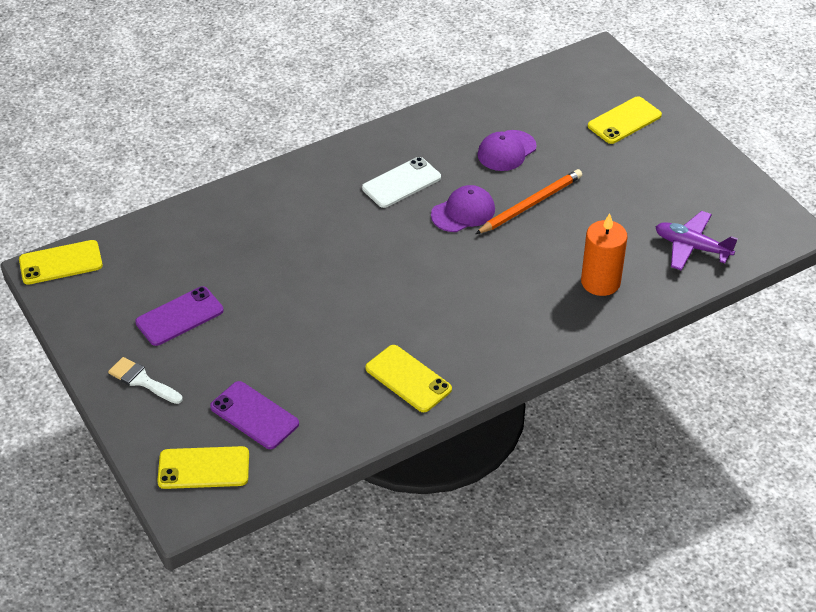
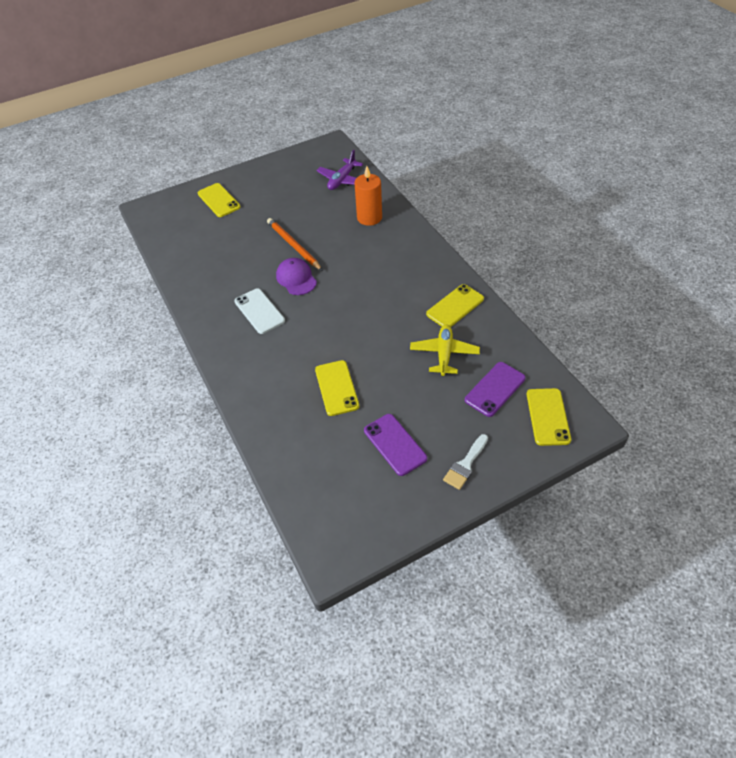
camera: 85 degrees left, 5 degrees up
yellow phone [19,240,103,285] -> yellow phone moved to [315,360,359,416]
purple cap [478,130,537,171] -> none
none -> yellow plane [410,324,480,376]

